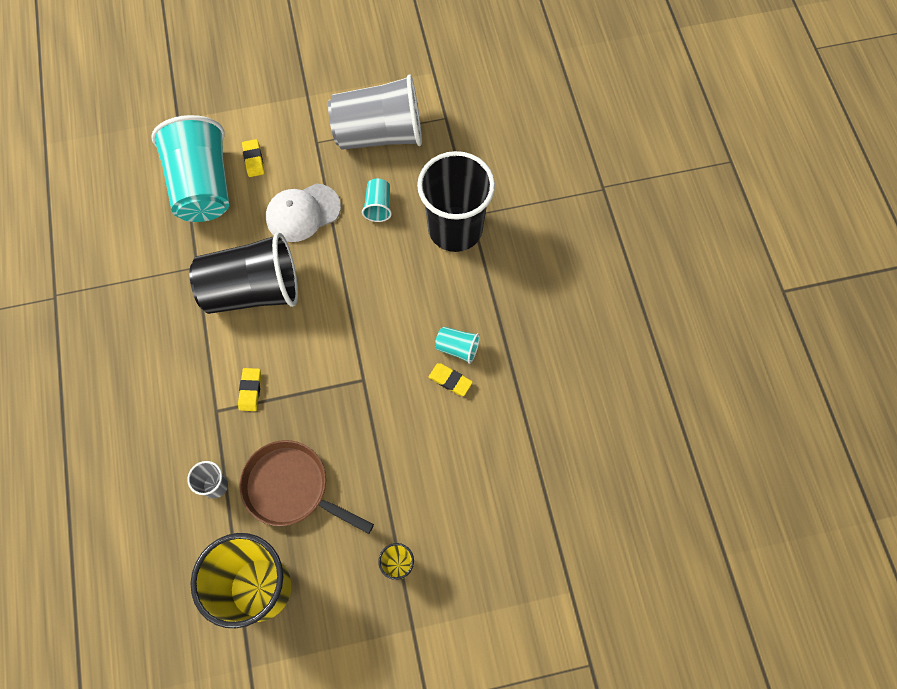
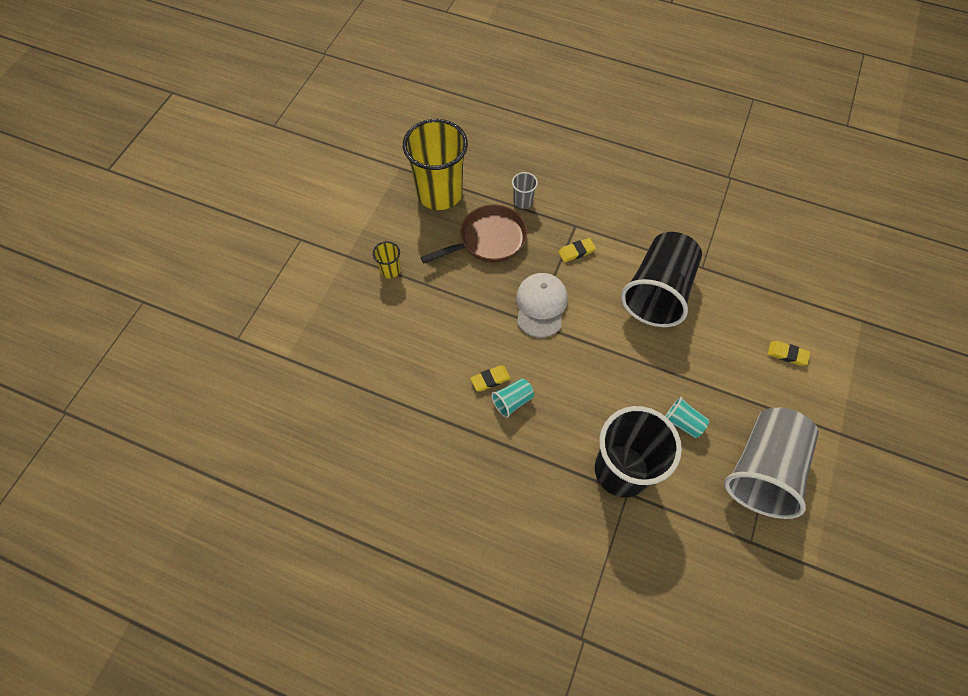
camera: 125 degrees right, 5 degrees down
turquoise cup [151,115,229,222] -> none
yellow eraser [238,368,261,411] -> yellow eraser turned 60 degrees counterclockwise [558,238,596,263]
white cap [266,184,341,242] -> white cap moved to [516,273,568,338]

